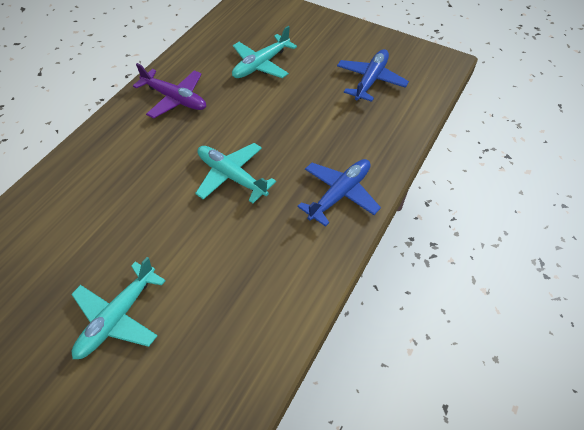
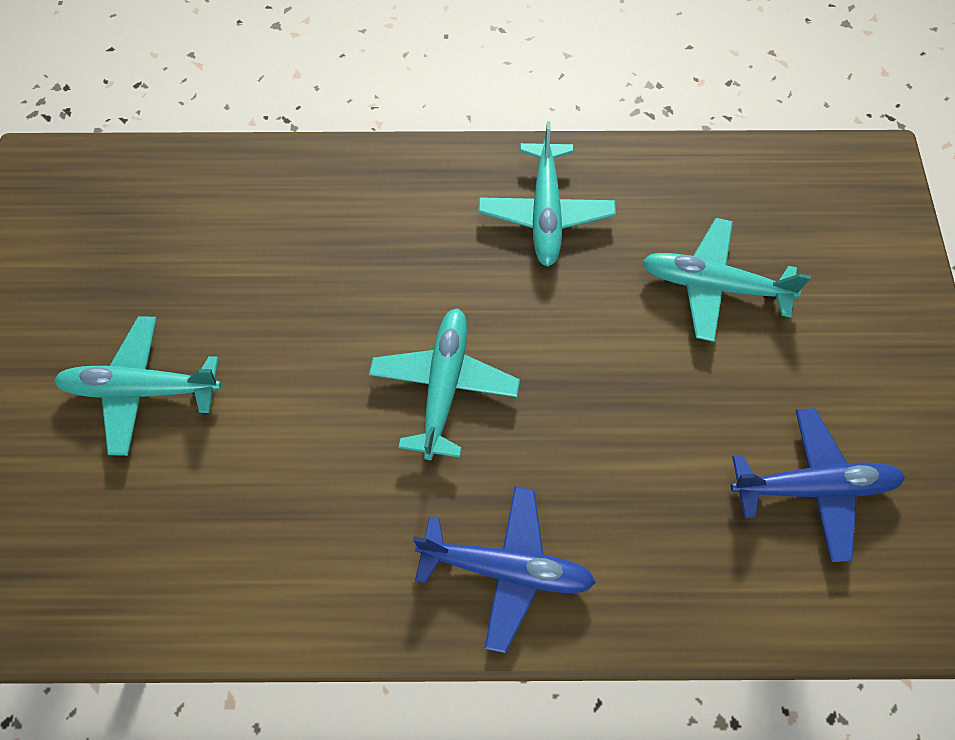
camera: 60 degrees right, 10 degrees up
purple plane [133,63,206,118] -> turquoise plane [478,121,616,266]

